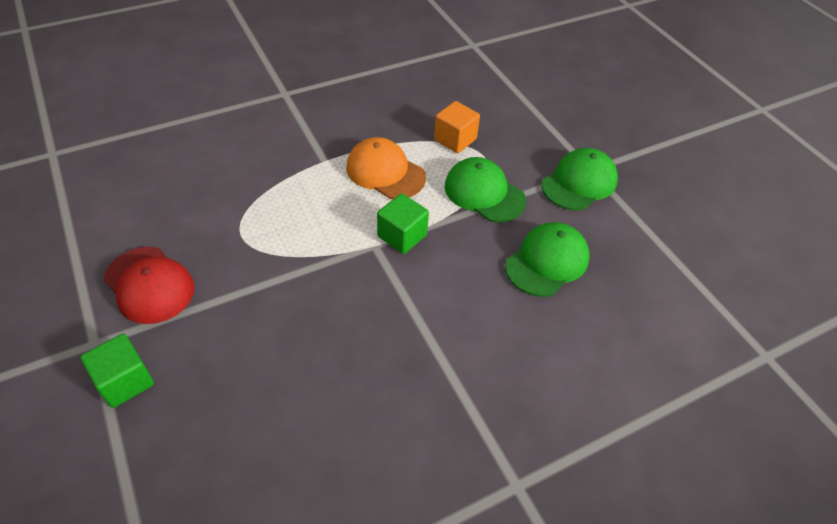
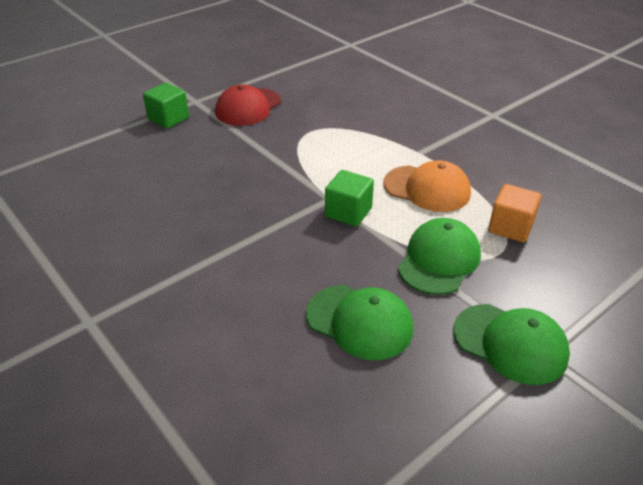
camera: 80 degrees right, 10 degrees down
orange cap [346,137,426,199] -> orange cap turned 90 degrees clockwise [383,160,471,212]

